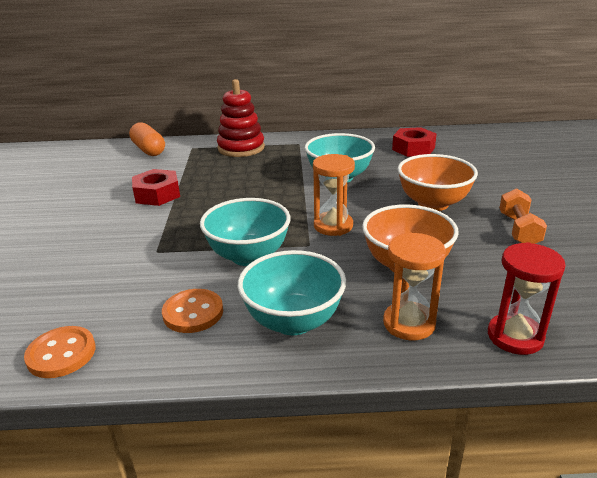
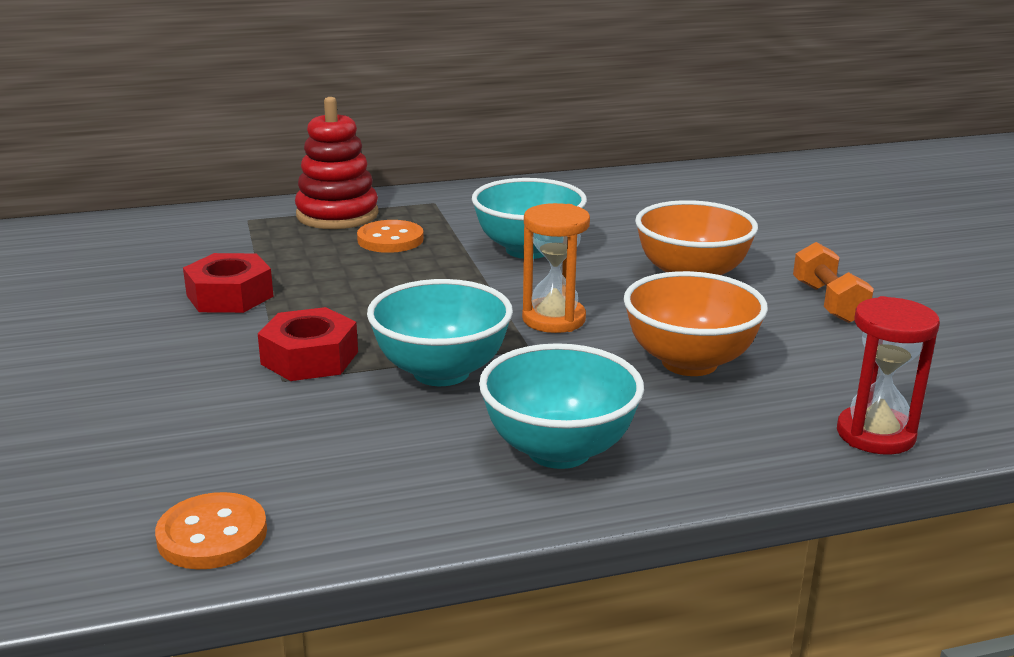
camera: 15 degrees left, 5 degrees down
orange capsule [129,122,165,156] -> none
orange button [162,289,223,333] -> orange button moved to [357,220,424,253]
orange hourglass [383,232,446,340] -> none
red nut [392,127,437,157] -> red nut moved to [258,307,358,381]

